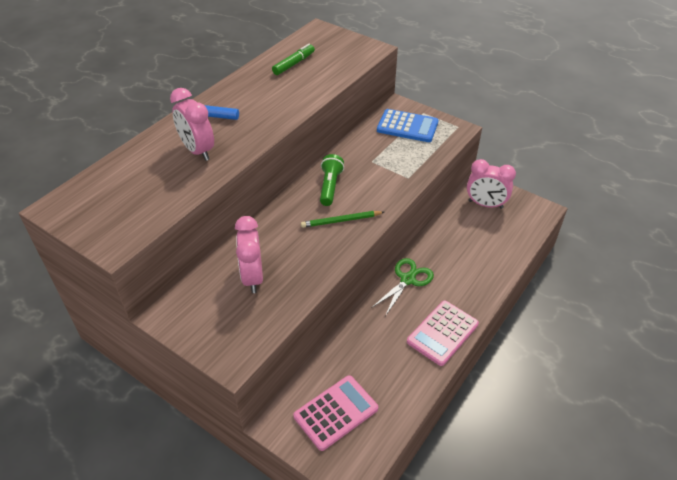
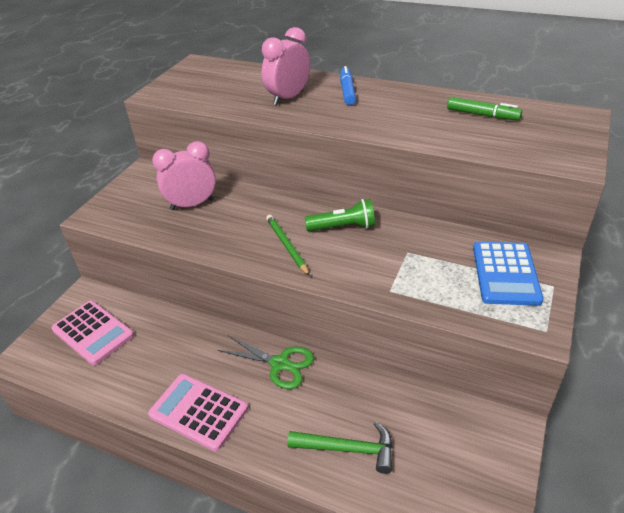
camera: 80 degrees right, 5 degrees down
pink clock [467,159,516,209] -> none
none -> green hammer [287,422,393,474]

